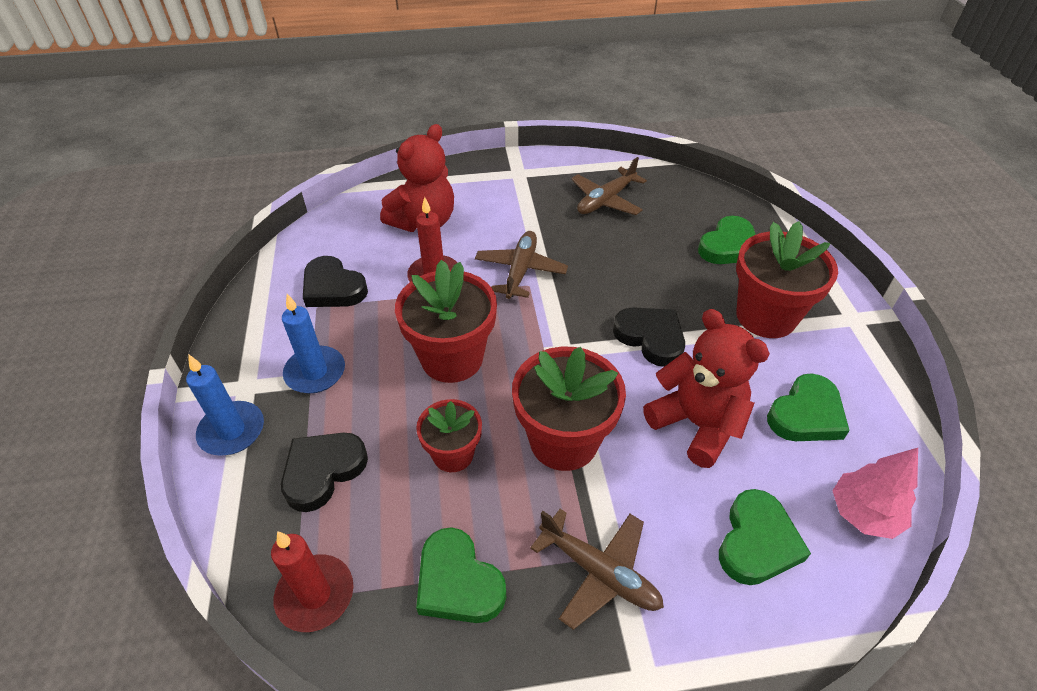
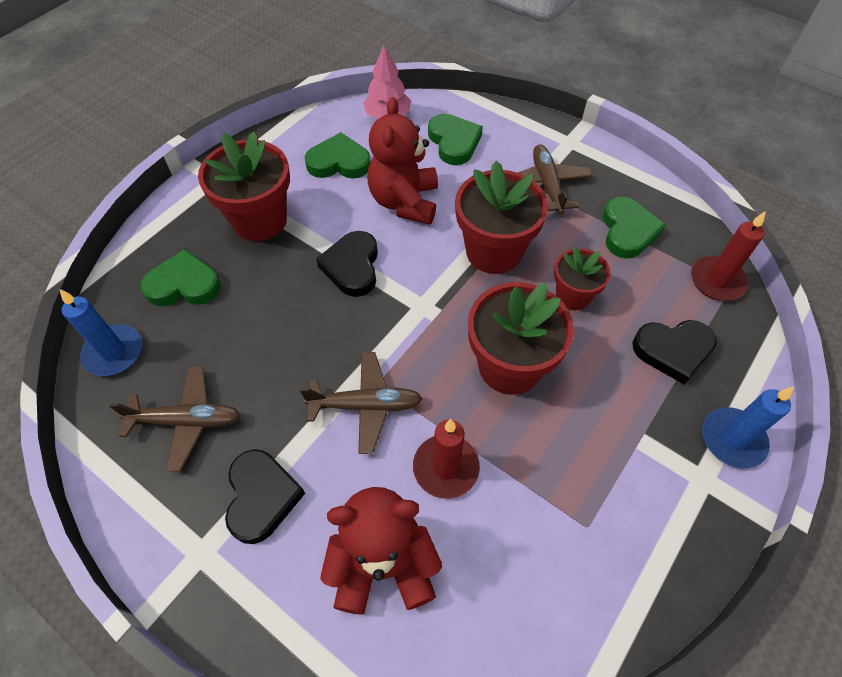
camera: 135 degrees left, 10 degrees up
blue candle [282,294,345,393] -> blue candle moved to [60,289,142,376]
black heart [303,256,368,307] -> black heart moved to [225,449,305,544]
brown plane [475,231,568,299] -> brown plane turned 150 degrees counterclockwise [300,352,423,454]
green heart [719,489,811,585] -> green heart turned 90 degrees clockwise [428,114,483,165]

